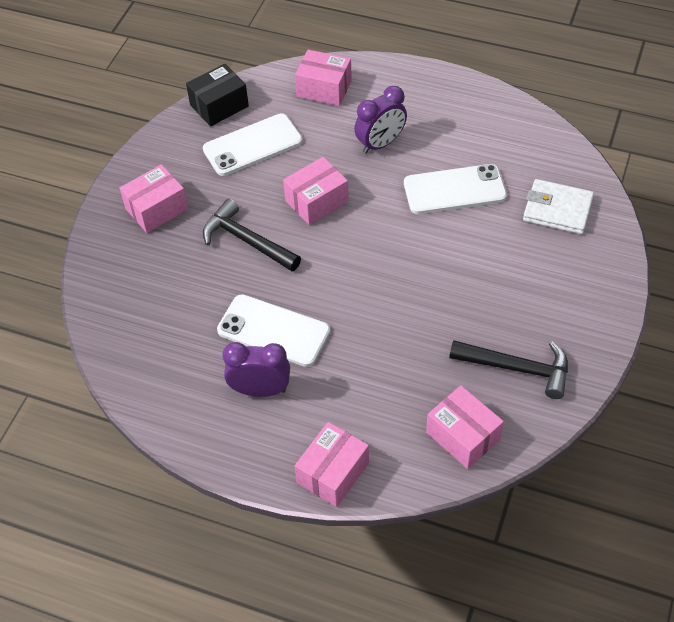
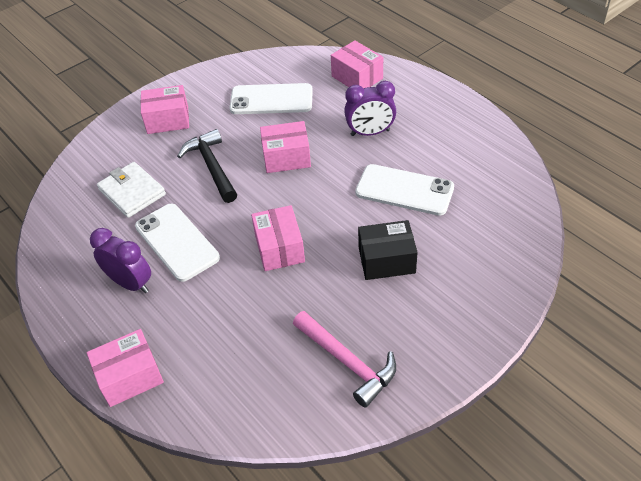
camera: 30 degrees right, 5 degrees down
black box [186,64,249,127] -> black box moved to [358,220,418,280]
pink box [426,385,504,469] -> pink box moved to [251,205,305,271]
black hammer [449,340,568,399] -> pink hammer [293,311,396,408]
white wallet [523,179,594,234] -> white wallet moved to [97,162,166,218]

